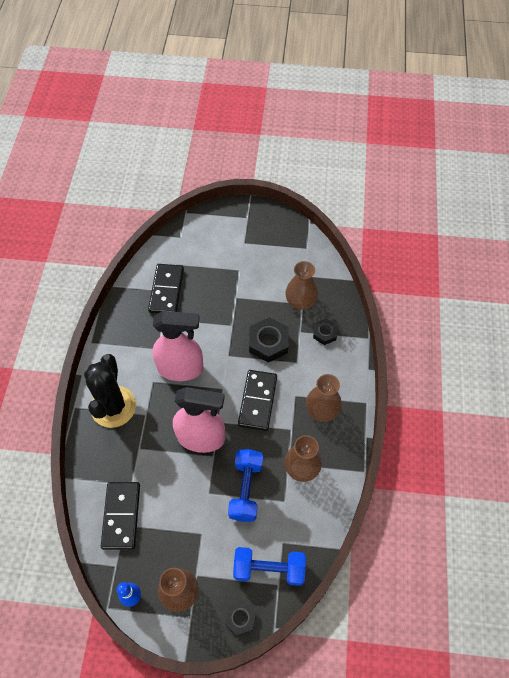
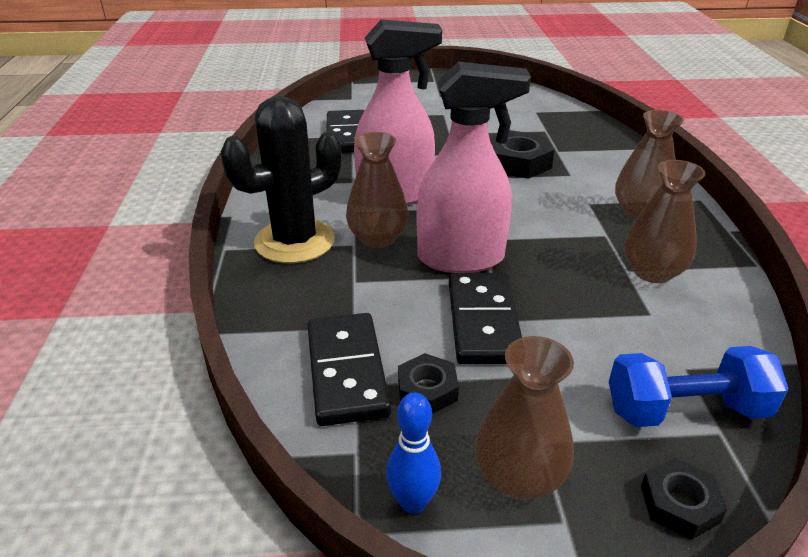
camera: 10 degrees left, 25 degrees down
black cactus [84,354,136,428] -> black cactus turned 60 degrees clockwise [220,96,341,263]
blue dumbbell [228,449,263,522] -> none
black domino [238,370,277,431] -> black domino moved to [449,273,522,364]
brown vase [285,261,318,310] -> brown vase moved to [346,132,409,248]
black nut [313,318,338,345] -> black nut moved to [398,353,459,414]

